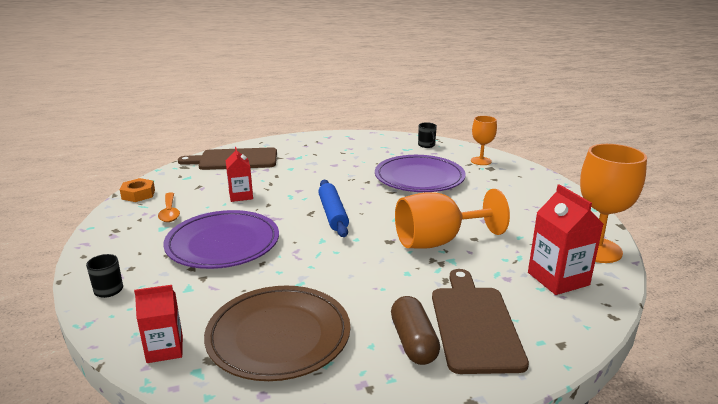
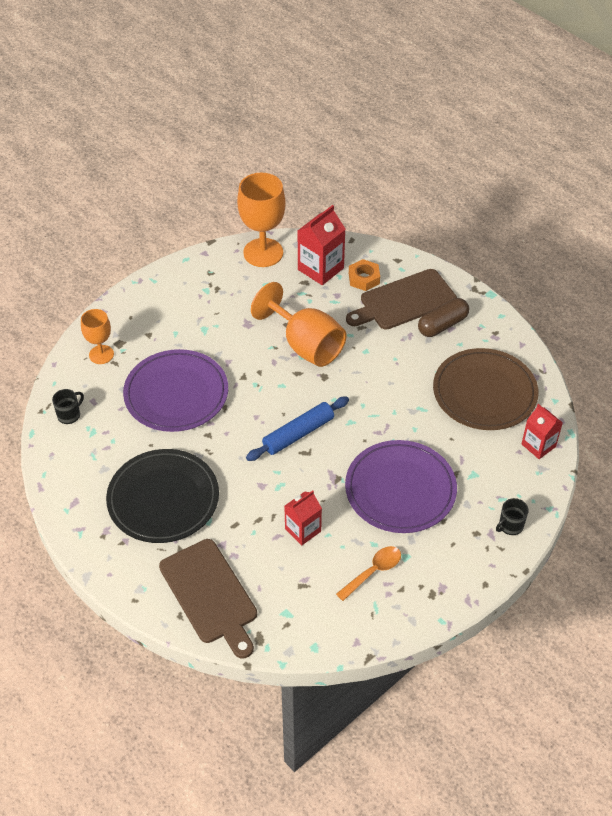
camera: 115 degrees left, 25 degrees up
orange nut [120,178,155,202] -> orange nut moved to [349,259,380,291]
none -> black plate [106,449,219,543]

